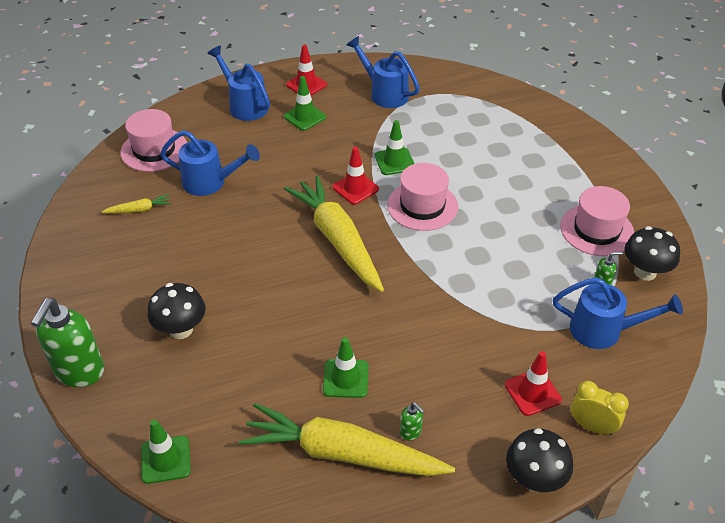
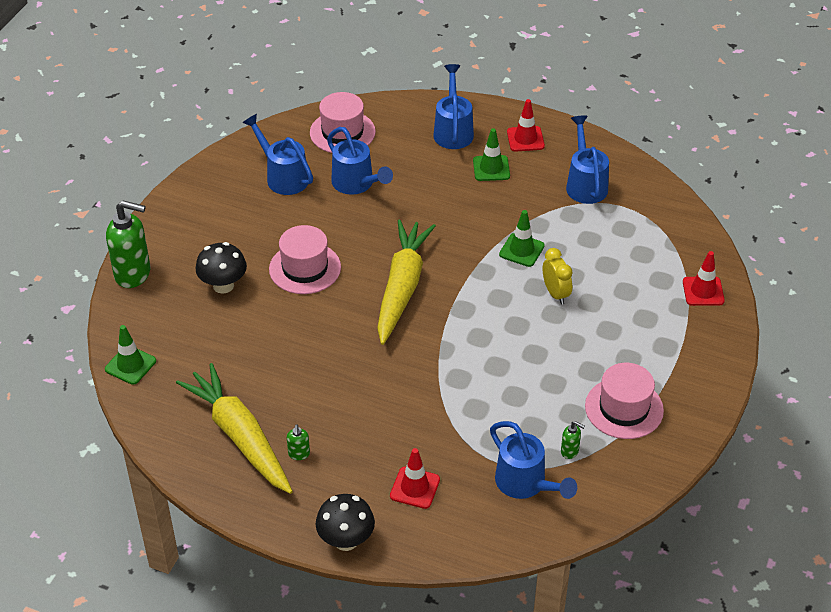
camera: 40 degrees right, 0 degrees up
green soap dispenser [31,298,104,387] -> green soap dispenser turned 135 degrees counterclockwise [106,201,150,288]
yellow carrot [102,194,171,213] -> blue watering can [242,114,313,195]
green traffic cone [323,337,369,398] -> none
red traffic cone [332,147,379,205] -> red traffic cone moved to [683,251,725,306]
pink hat [387,163,458,231] -> pink hat moved to [269,225,341,294]
yellow clock [571,381,629,435] -> yellow clock moved to [543,248,573,305]
black mushroom [624,226,680,281] -> none

